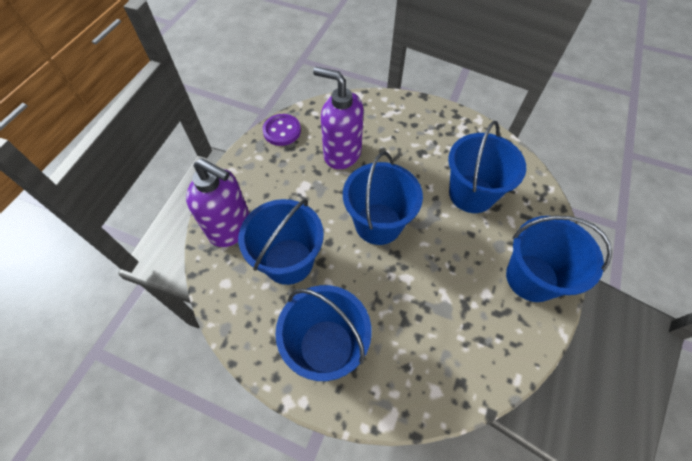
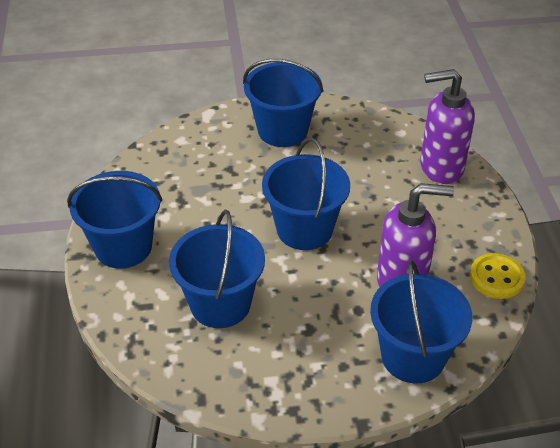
camera: 150 degrees right, 15 degrees down
blue bucket [238,199,324,285] -> blue bucket moved to [370,260,472,384]
purple button [262,114,301,146] -> yellow button [470,253,526,299]

